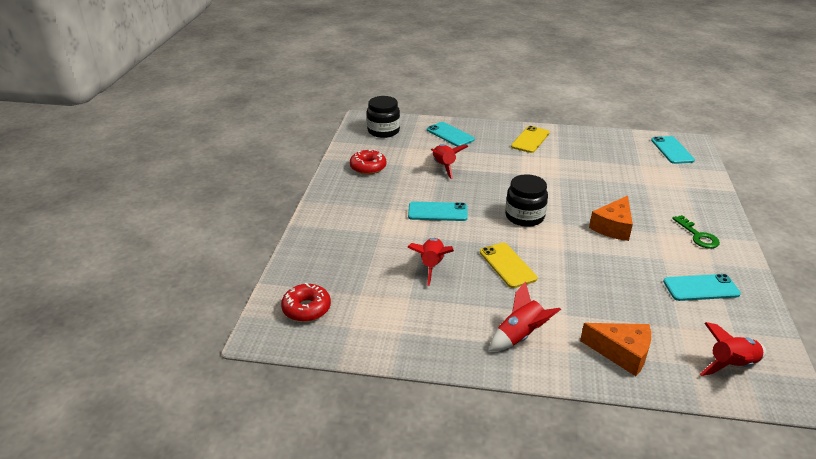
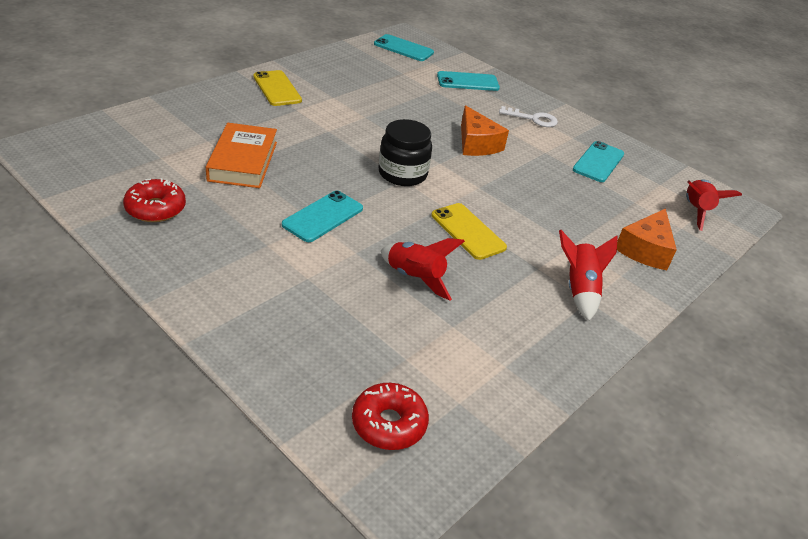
camera: 60 degrees left, 5 degrees up
black jar [367,96,400,138] -> none
turquoise phone [427,122,475,147] -> turquoise phone moved to [437,71,500,91]
red rocket [431,144,468,179] -> orange book [206,123,277,188]
yellow phone [480,243,537,288] -> yellow phone turned 45 degrees clockwise [431,203,507,260]
orange cheese [580,323,651,376] -> orange cheese turned 150 degrees clockwise [617,208,677,270]
green key [672,215,720,249] -> white key [499,106,558,127]

